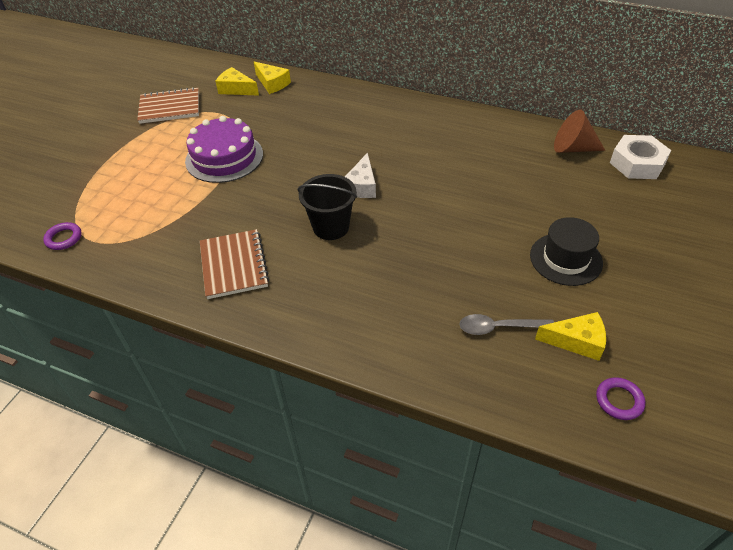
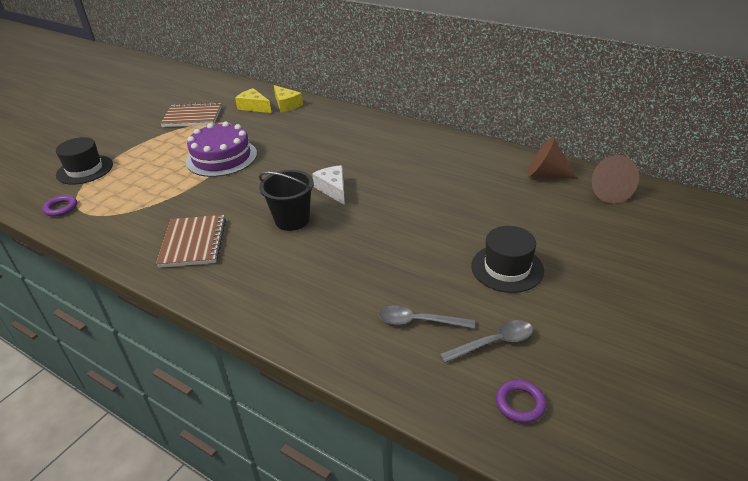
camera: 10 degrees right, 10 degrees down
white cheese [345,153,376,198] -> white cheese turned 135 degrees clockwise [312,165,345,205]
yellow cheese [535,312,606,361] -> grey spoon [440,320,533,363]
white nut [610,135,671,179] -> brown cone [592,155,639,204]
none -> black hat [56,137,113,185]

